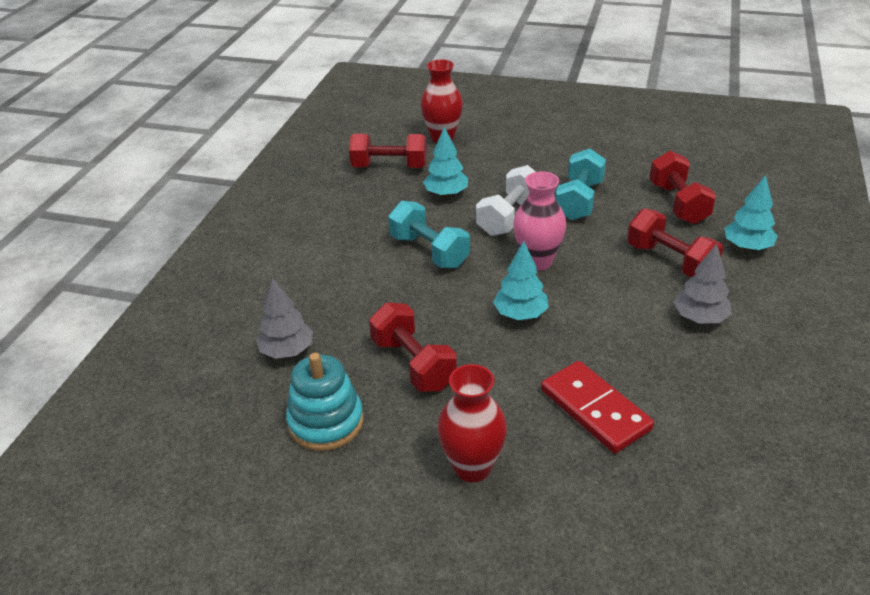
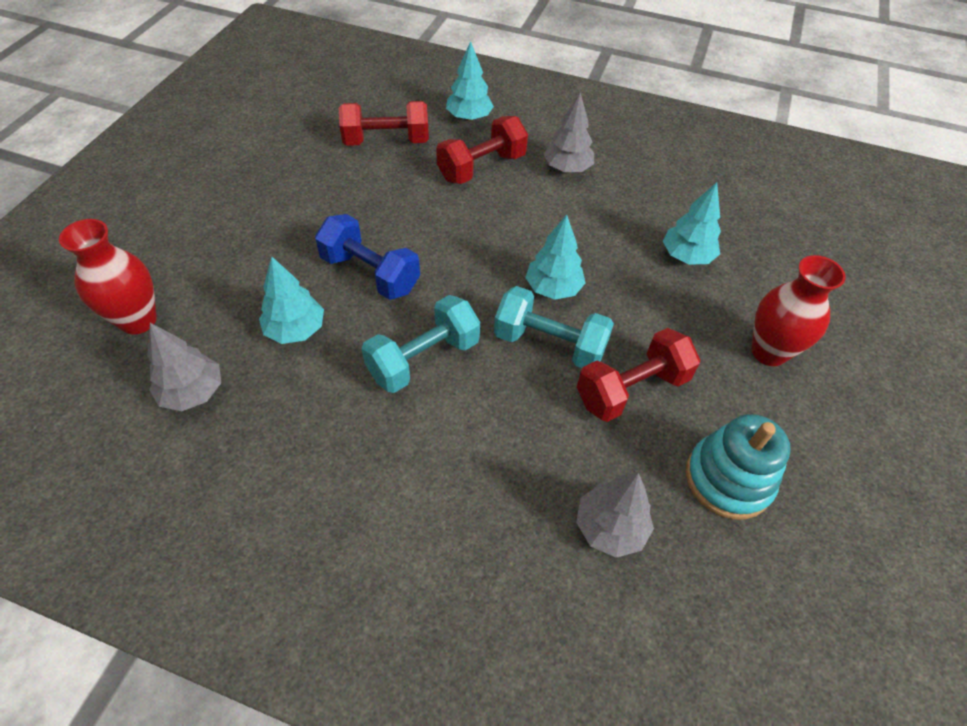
camera: 90 degrees left, 15 degrees up
red dumbbell [349,134,427,168] -> grey tree [147,323,221,411]
white dumbbell [476,165,536,236] -> blue dumbbell [315,214,420,300]
pink vase [513,171,566,271] -> none
red domino [541,361,654,453] -> turquoise tree [663,182,721,265]
turquoise dumbbell [555,148,606,220] -> turquoise dumbbell moved to [494,286,614,368]

